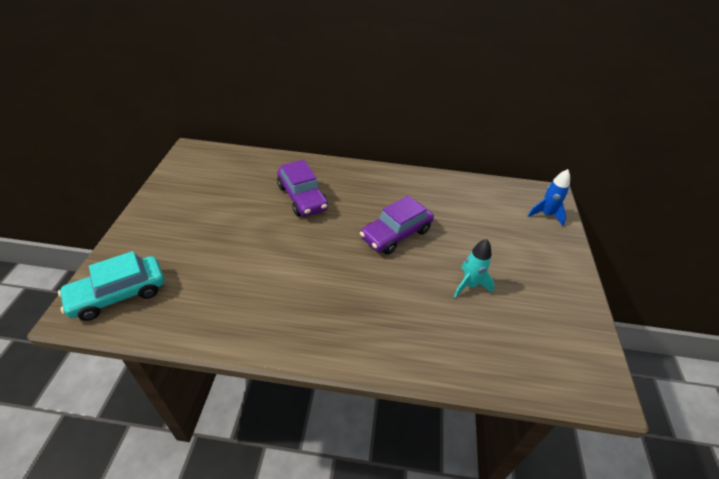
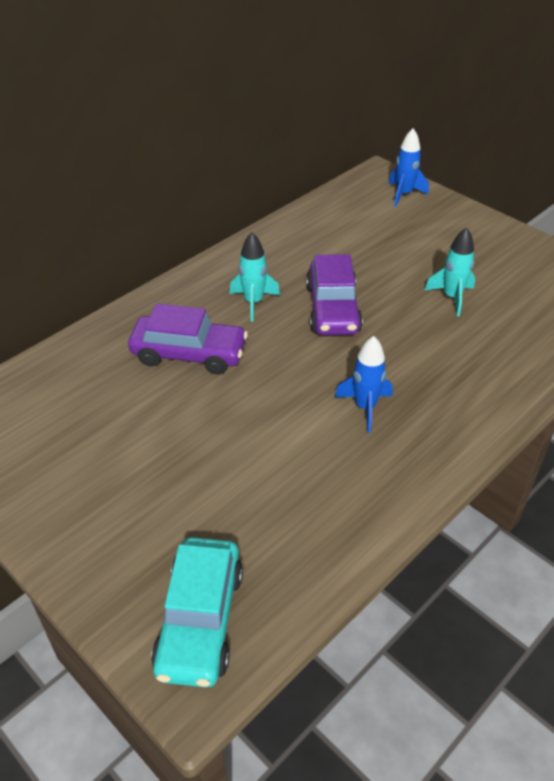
camera: 50 degrees left, 0 degrees up
none -> turquoise rocket [230,233,280,322]
none -> blue rocket [335,336,392,433]

